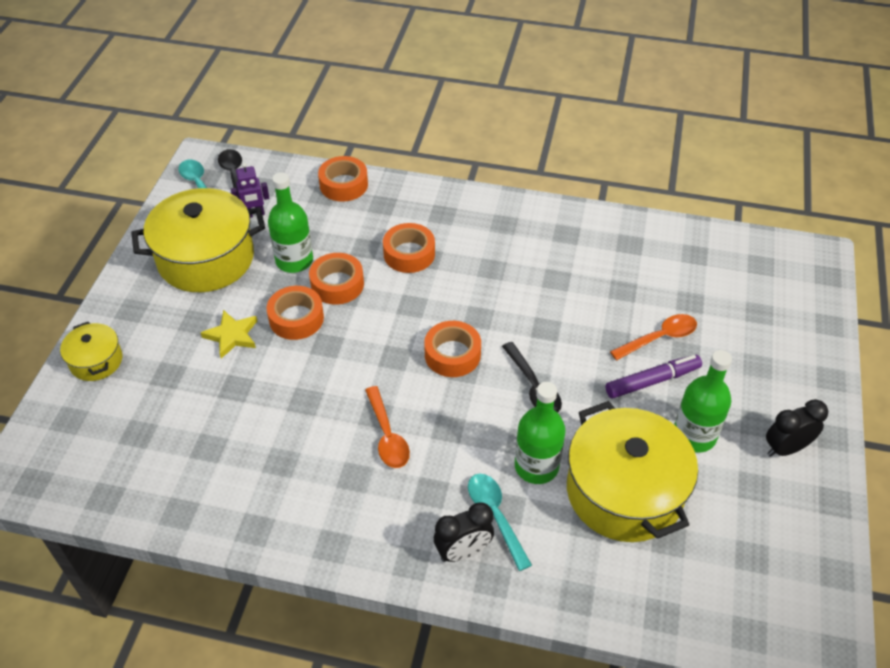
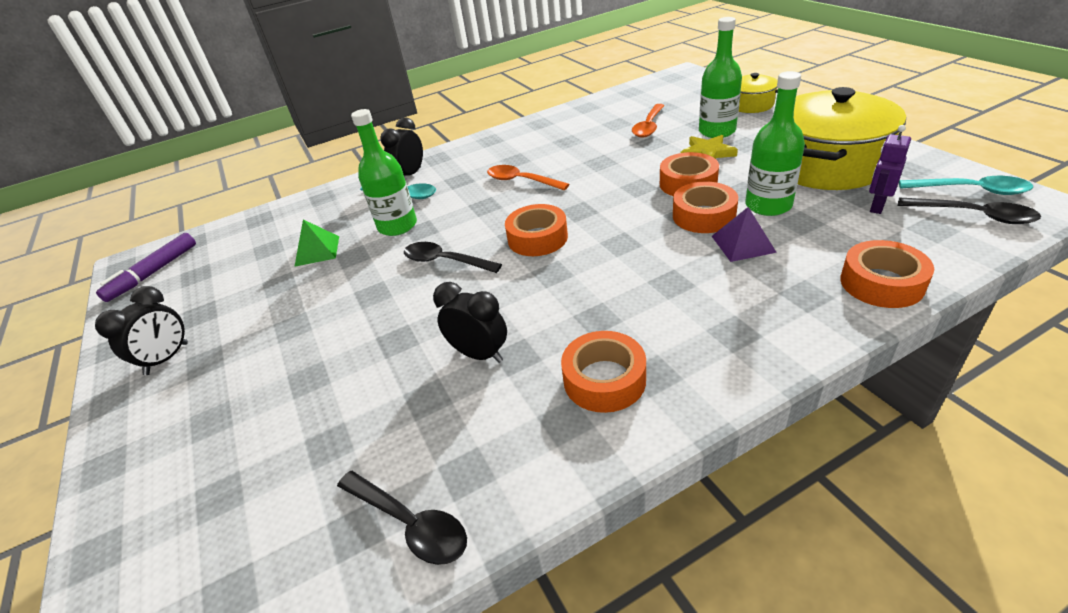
camera: 145 degrees right, 10 degrees down
orange tape [383,223,435,273] -> orange tape moved to [561,331,646,413]
yellow pot [567,401,698,542] -> green pyramid [294,219,339,267]
purple marker [605,355,702,399] -> purple marker moved to [96,233,196,302]
orange spoon [610,314,697,360] -> orange spoon moved to [632,104,665,138]
green bottle [674,350,732,453] -> green bottle moved to [699,17,742,138]
none -> black spoon [337,471,467,565]
none -> black clock [433,282,507,363]
none -> purple pyramid [712,207,777,262]

